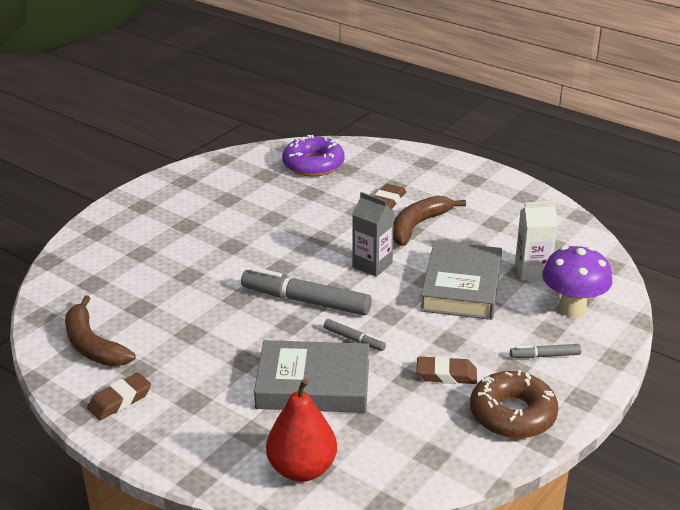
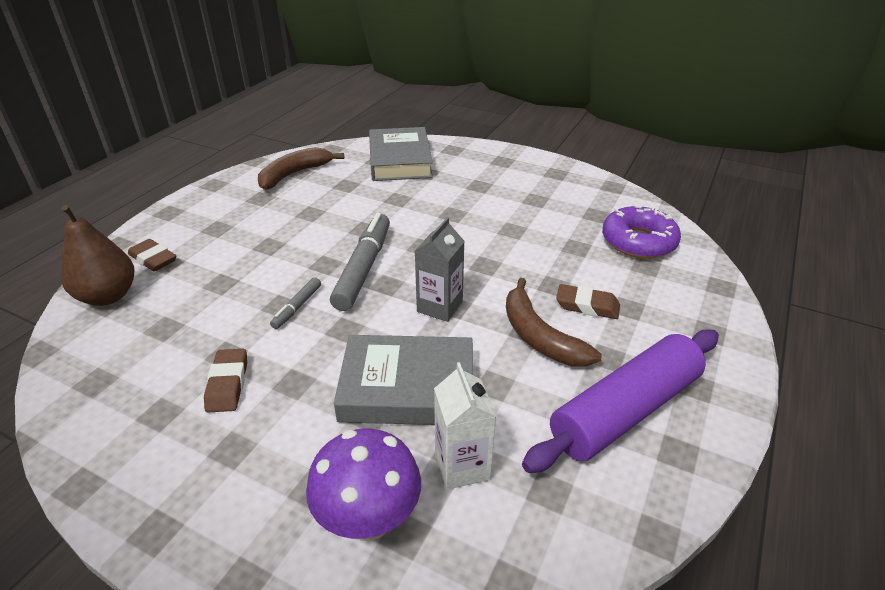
camera: 80 degrees right, 5 degrees up
brown eraser [87,373,151,420] -> brown eraser moved to [128,239,176,271]
grey book [254,340,369,413] -> grey book moved to [369,127,433,181]
red pear [266,379,337,482] -> brown pear [60,205,135,306]
brown banana [393,195,466,246] -> brown banana turned 150 degrees counterclockwise [506,278,602,367]
brown donut [470,370,559,439] -> none
grey marker [510,344,581,358] -> none
none -> purple rolling pin [522,329,719,473]

